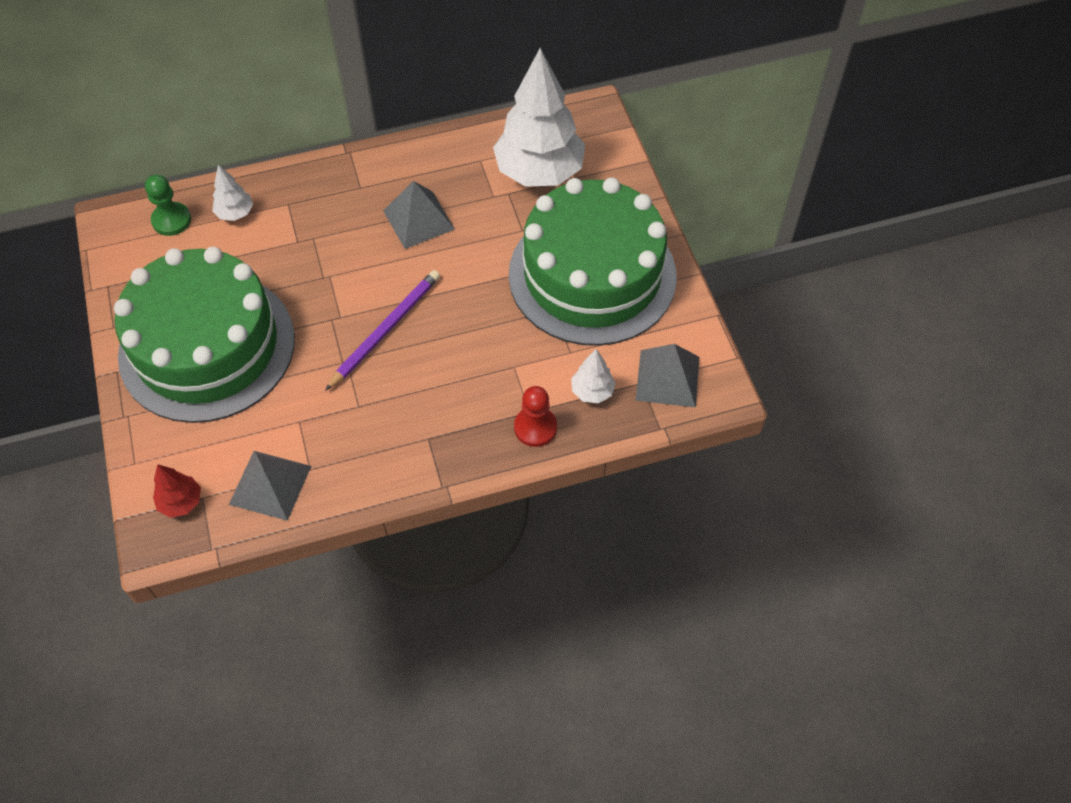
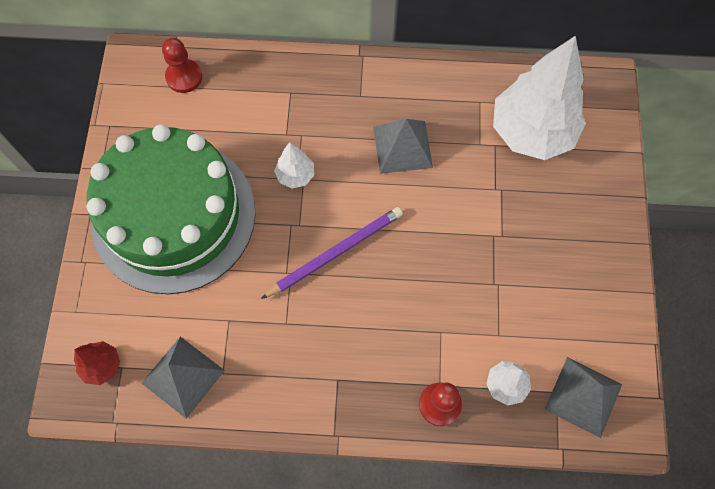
camera: 20 degrees right, 10 degrees up
green pawn [145,175,191,236] -> red pawn [162,38,202,93]
white tree [212,165,253,221] -> white tree moved to [274,142,314,189]
green cake [509,177,677,346] -> none

